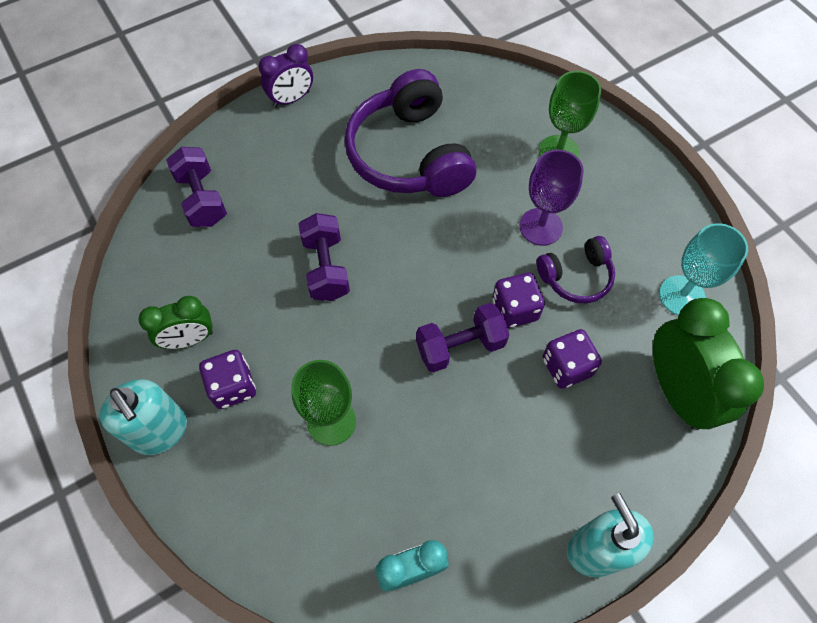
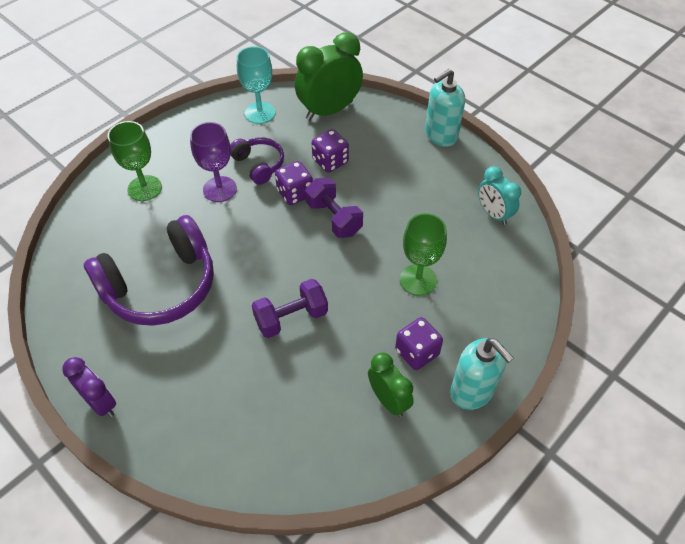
camera: 105 degrees left, 10 degrees down
turquoise soap dispenser [100,379,187,455] -> turquoise soap dispenser turned 105 degrees clockwise [450,338,514,410]
purple dumbbell [166,147,227,227] -> none

